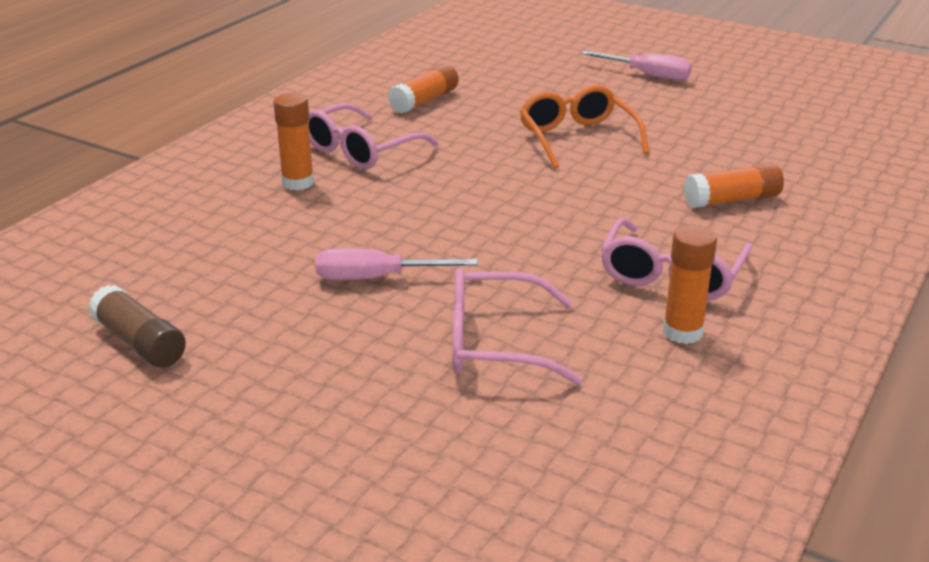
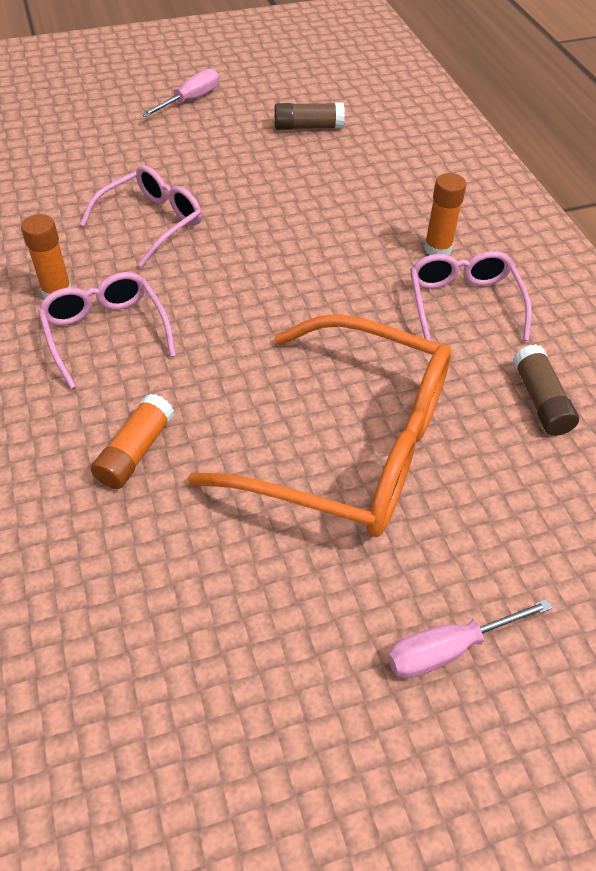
camera: 130 degrees right, 20 degrees up
pink screwdriver [315,248,478,280] -> pink screwdriver moved to [141,69,219,117]
orange glue stick [388,63,459,114] -> brown glue stick [513,344,579,436]
orange glasses [520,85,649,169] -> orange glasses [188,314,451,537], size x1.85

